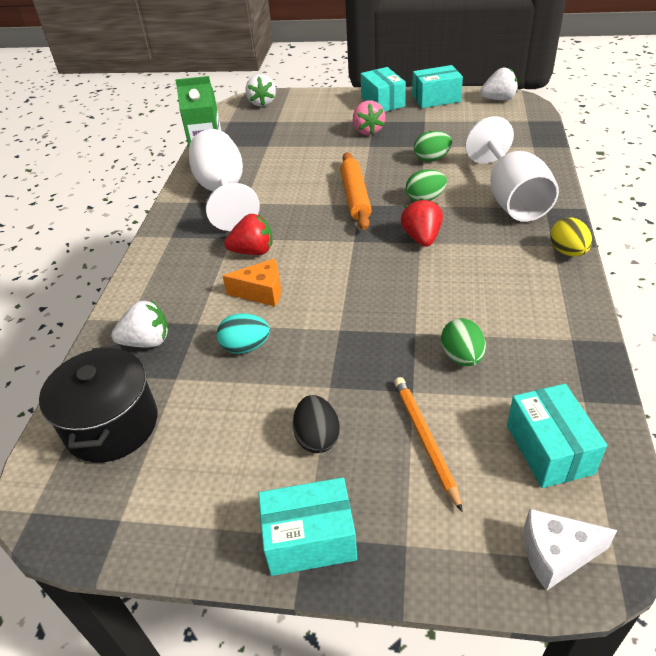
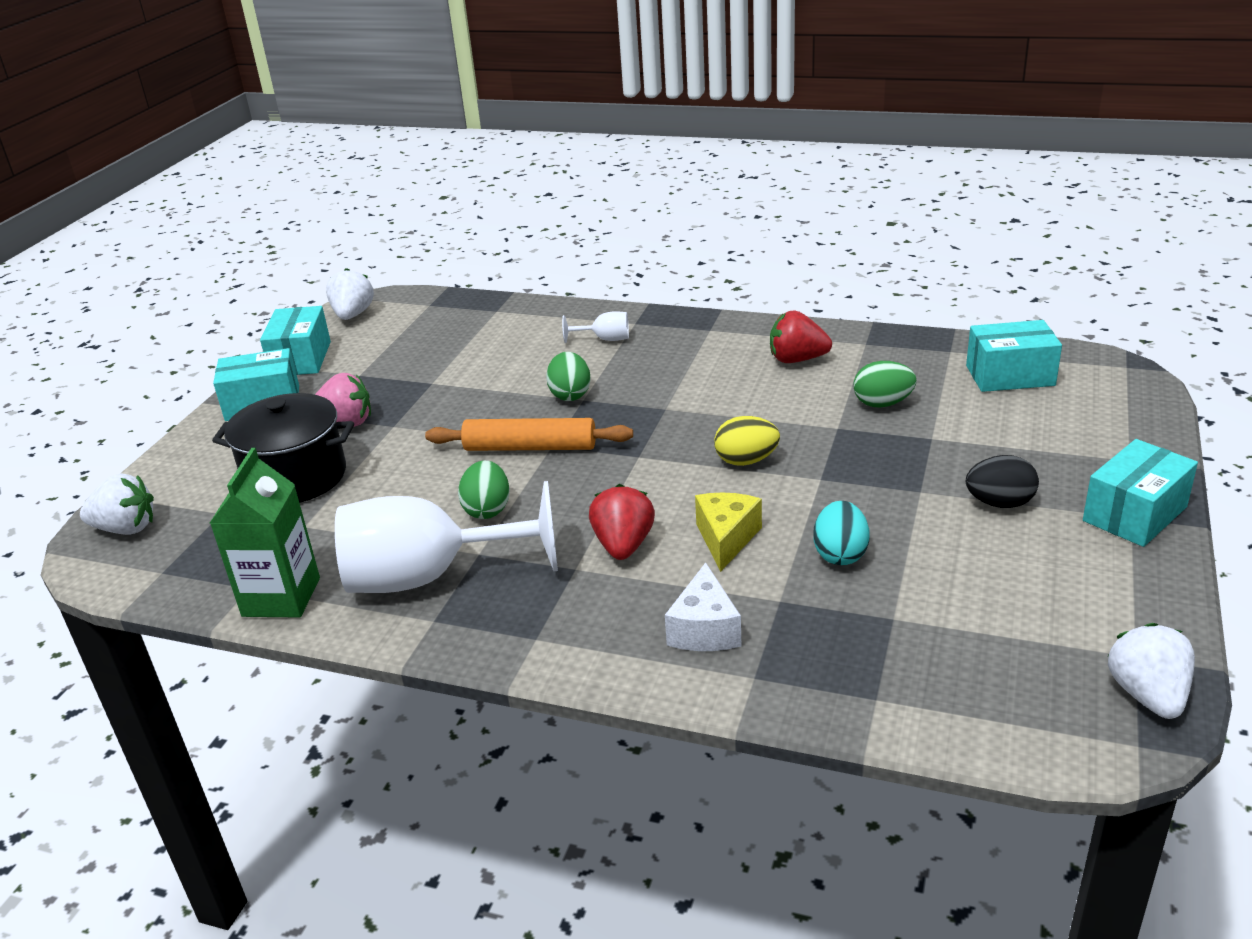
camera: 80 degrees left, 10 degrees down
black pot [39,345,157,463] -> black pot moved to [212,393,354,503]
white strawberry [111,300,169,348] -> white strawberry moved to [1108,623,1195,719]
orange cheese [223,259,281,307] -> yellow cheese [695,493,762,572]
turquoise box [258,477,357,576] -> turquoise box turned 45 degrees clockwise [1083,439,1198,547]
orange pencil [394,377,463,512] -> none
red strawberry [401,198,443,247] -> red strawberry moved to [770,311,832,363]
green egg [414,131,452,161] -> green egg moved to [458,460,510,519]
white goblet [465,116,559,222] -> white goblet [562,311,629,343], size x0.41
white cheese [524,509,617,591] -> white cheese moved to [665,563,741,651]
yellow egg [550,217,592,256] -> yellow egg moved to [714,416,780,466]

